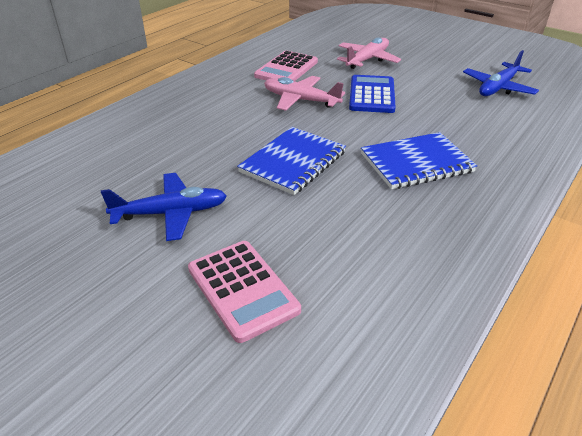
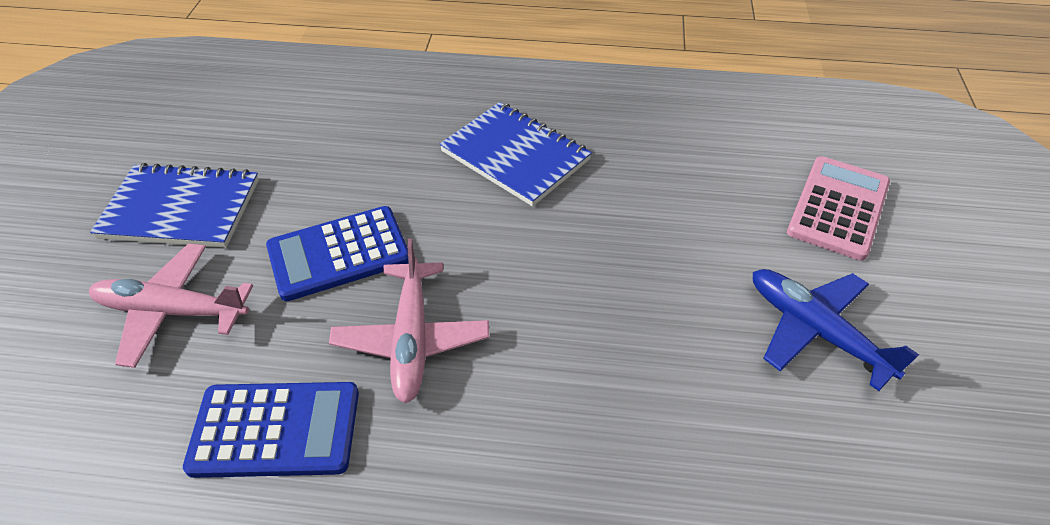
camera: 120 degrees left, 10 degrees up
blue notebook [237,127,346,195] -> blue notebook moved to [90,163,259,248]
pink calculator [254,51,318,81] -> blue calculator [183,382,359,478]
blue plane [463,50,539,96] -> none

